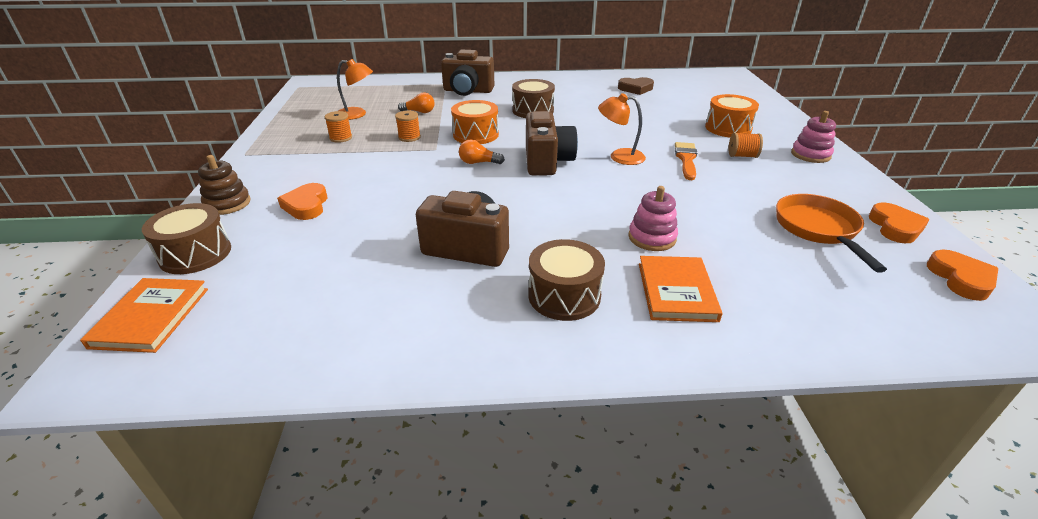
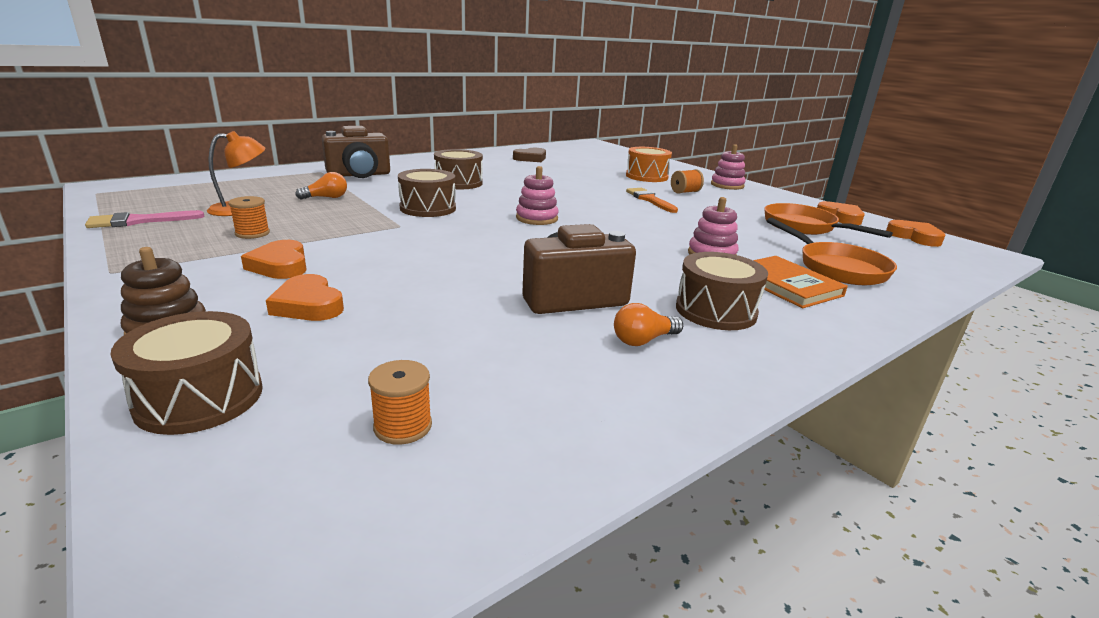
camera: 35 degrees left, 10 degrees down
orange book [80,278,208,353] -> none
orange spool [395,111,421,142] -> orange spool moved to [368,360,432,445]
orange drum [451,100,499,144] -> brown drum [398,169,456,217]
orange light bulb [459,140,505,164] -> orange light bulb moved to [614,303,683,346]
brown camera [526,111,578,176] -> pink stacking toy [516,166,559,225]
orange lamp [598,93,646,165] -> none
none -> pink brush [85,210,204,228]
none -> orange heart [241,240,307,279]
none -> orange pan [767,218,897,285]

